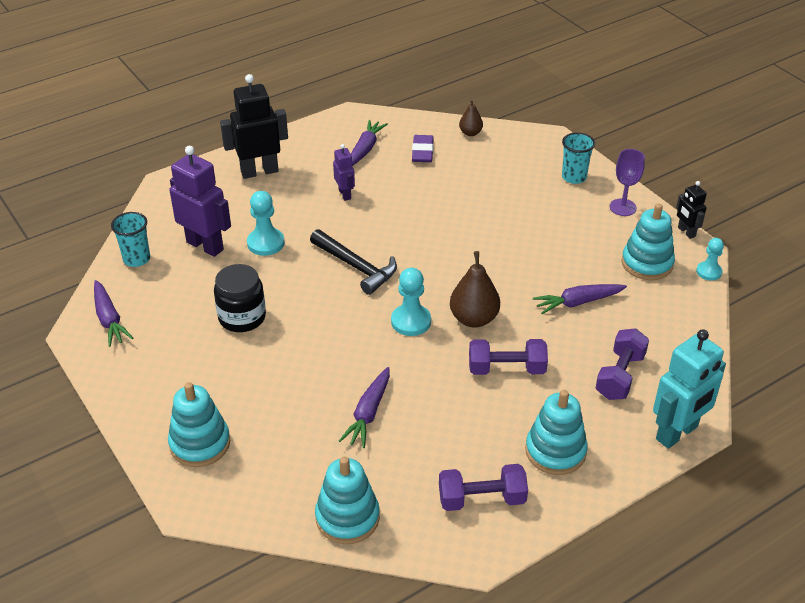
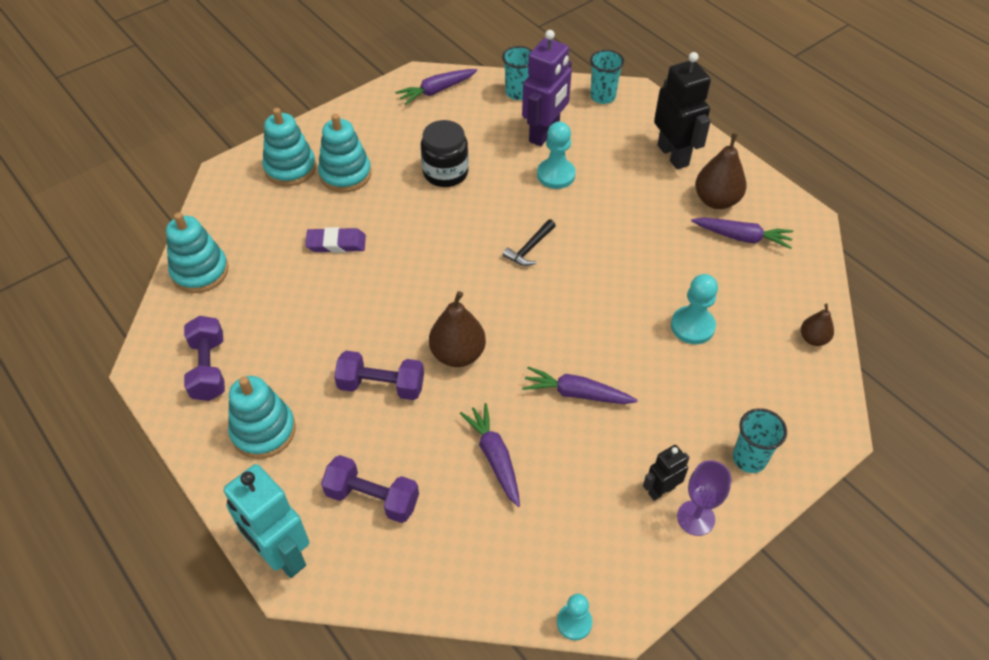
camera: 85 degrees right, 10 degrees up
black hammer [310,229,397,295] -> black hammer [503,219,556,266], size x0.60
purple robot [333,144,355,201] -> none
purple carrot [339,367,390,448] -> purple carrot moved to [522,367,638,404]
turquoise pawn [391,268,431,336] -> turquoise pawn moved to [671,274,718,344]
purple eraser [412,135,434,162] -> purple eraser moved to [305,227,366,253]
purple dumbbell [469,339,548,375] -> purple dumbbell turned 75 degrees counterclockwise [334,351,424,400]
turquoise stacking toy [622,203,675,280] -> turquoise stacking toy moved to [318,114,371,192]
black robot [676,181,707,239] -> black robot moved to [643,445,690,501]
none -> turquoise cup [590,50,624,104]
none -> brown pear [695,133,747,209]

